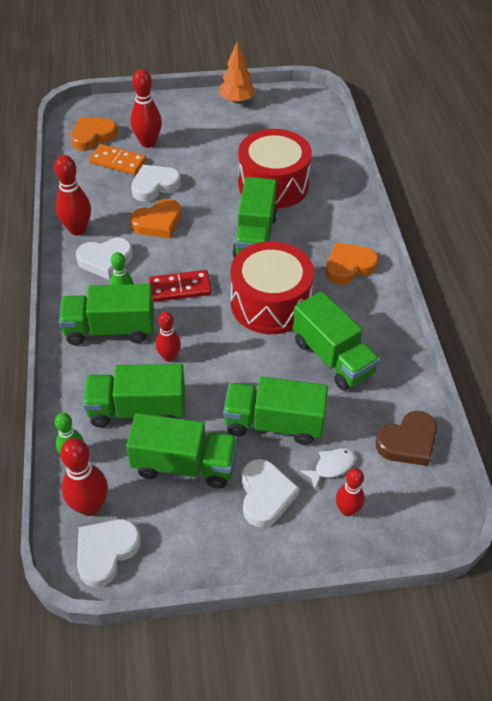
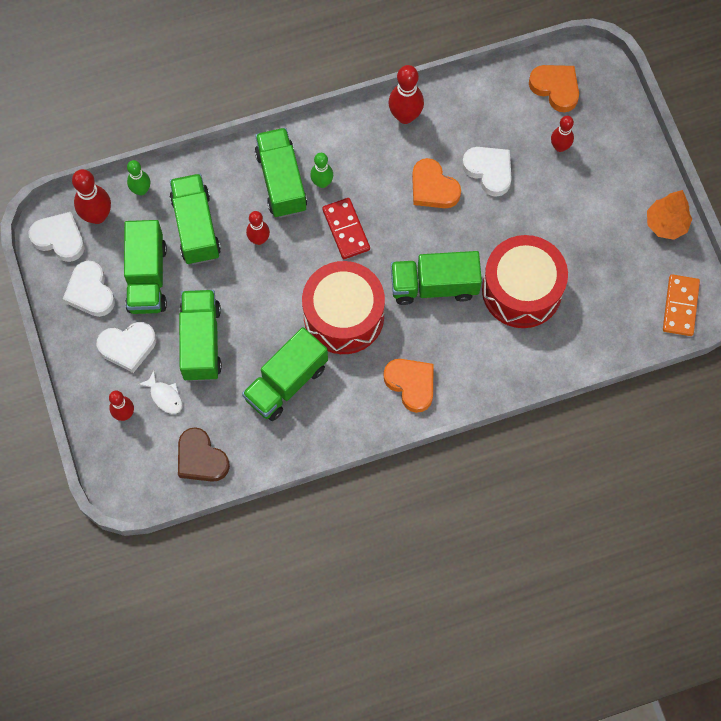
camera: 80 degrees right, 20 degrees up
white heart [76,238,133,280] -> white heart moved to [63,261,115,317]
orange domino [89,144,146,175] -> orange domino moved to [663,274,700,336]
red bowling pin [130,69,162,148] -> red bowling pin [551,116,574,152], size x0.64

